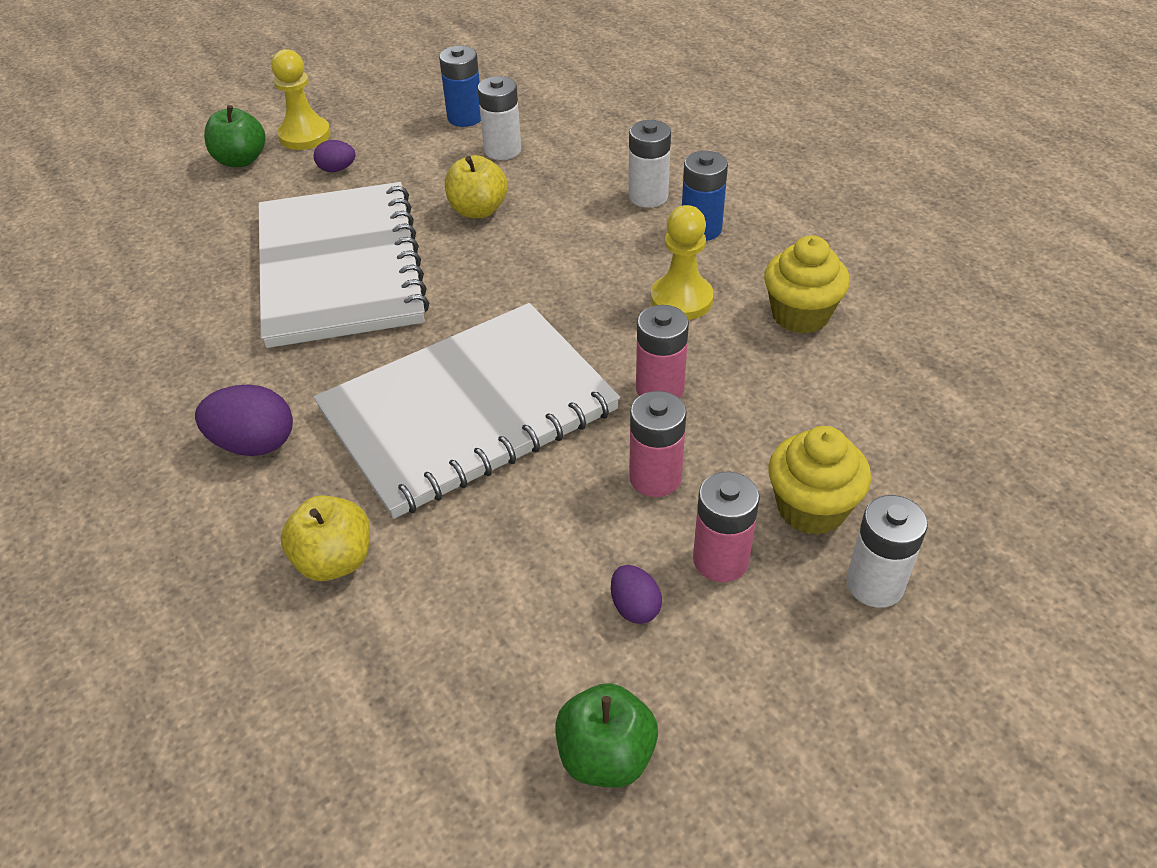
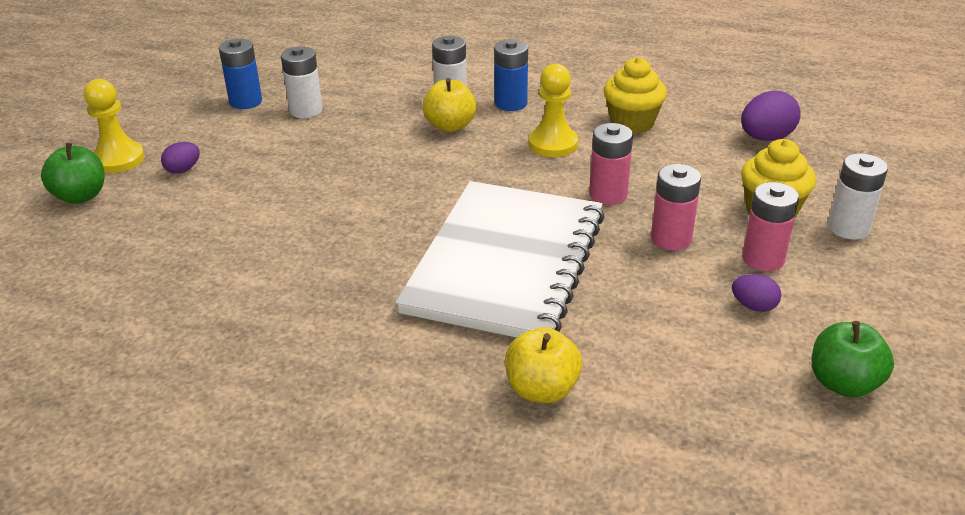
camera: 40 degrees left, 10 degrees down
purple egg [195,384,293,456] -> purple egg moved to [741,91,801,141]
white notebook [259,182,429,348] -> none
yellow apple [445,155,508,218] -> yellow apple moved to [423,78,476,132]

